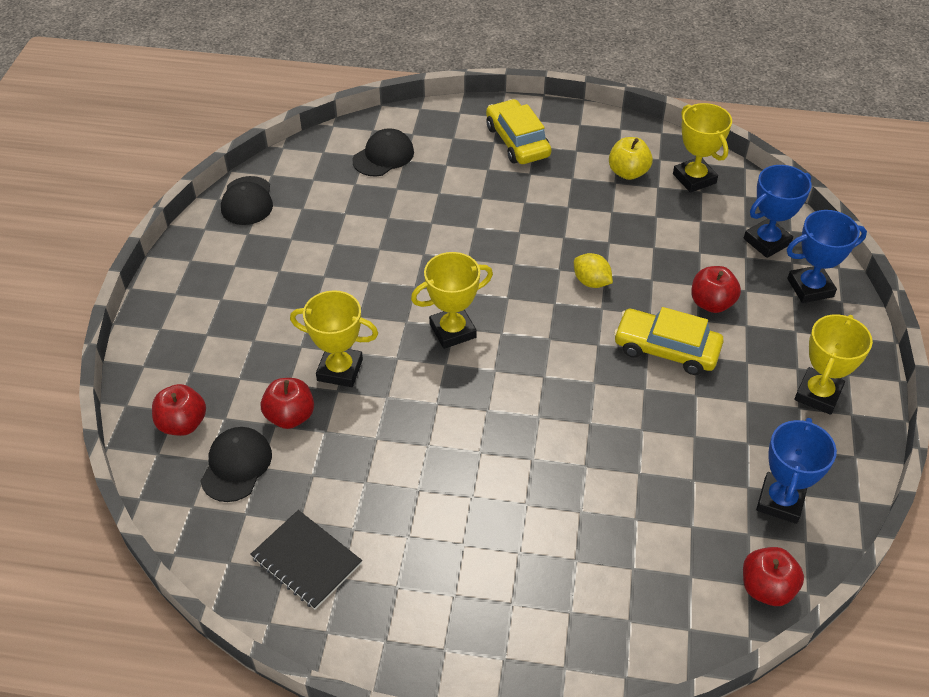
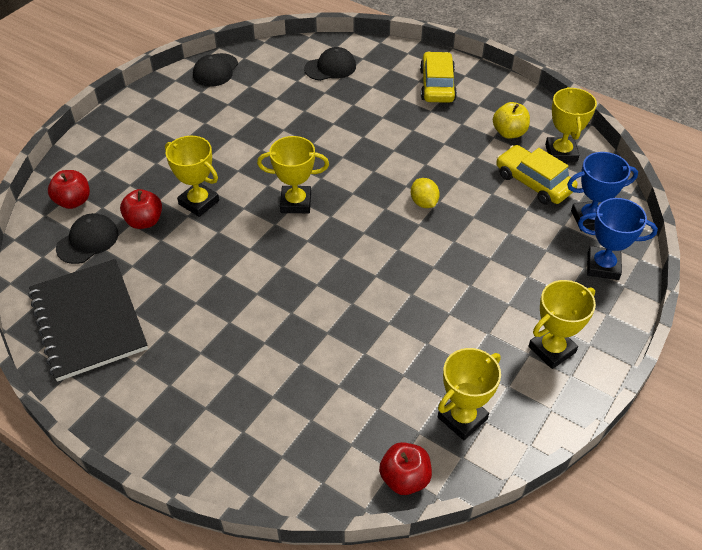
camera: 25 degrees right, 0 degrees up
black notebook [250,510,362,609] -> black notebook [28,259,148,382], size x1.73
yellow car [614,307,724,375] -> yellow car moved to [496,145,577,205]
red apple [691,266,741,313] -> none
blue trophy [756,418,837,524] -> yellow trophy [438,348,501,440]

